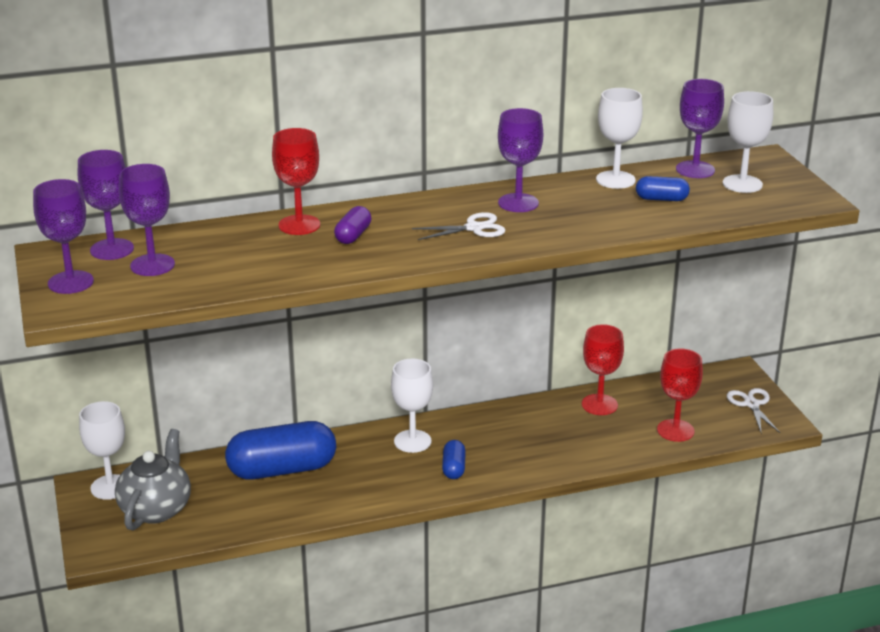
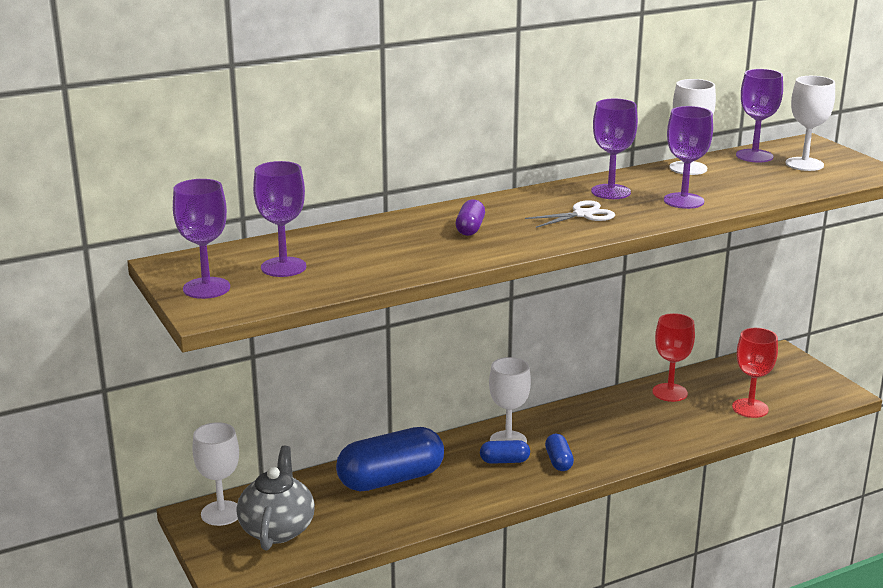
camera: 10 degrees left, 5 degrees down
purple goblet [78,150,134,260] -> purple goblet moved to [664,106,713,209]
red goblet [272,128,320,235] -> none
blue capsule [636,176,690,201] -> blue capsule moved to [480,440,530,464]
white scissors [727,388,780,433] -> none

